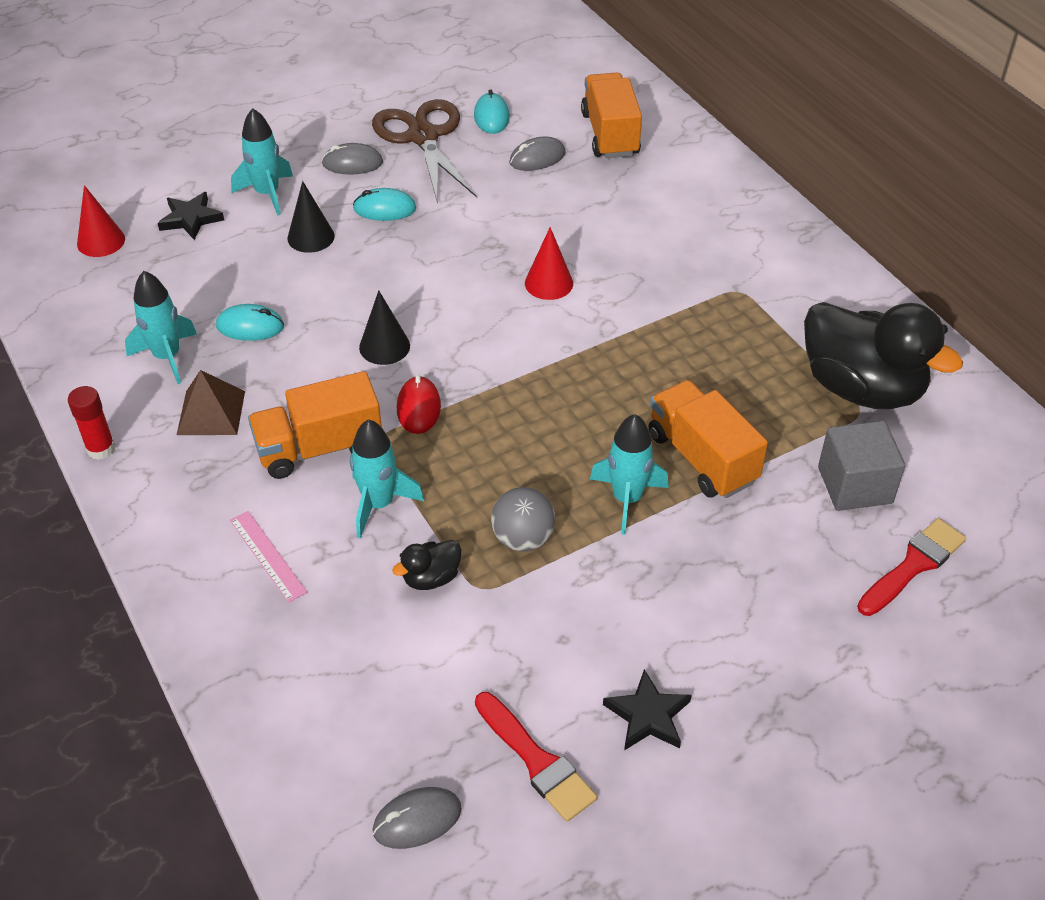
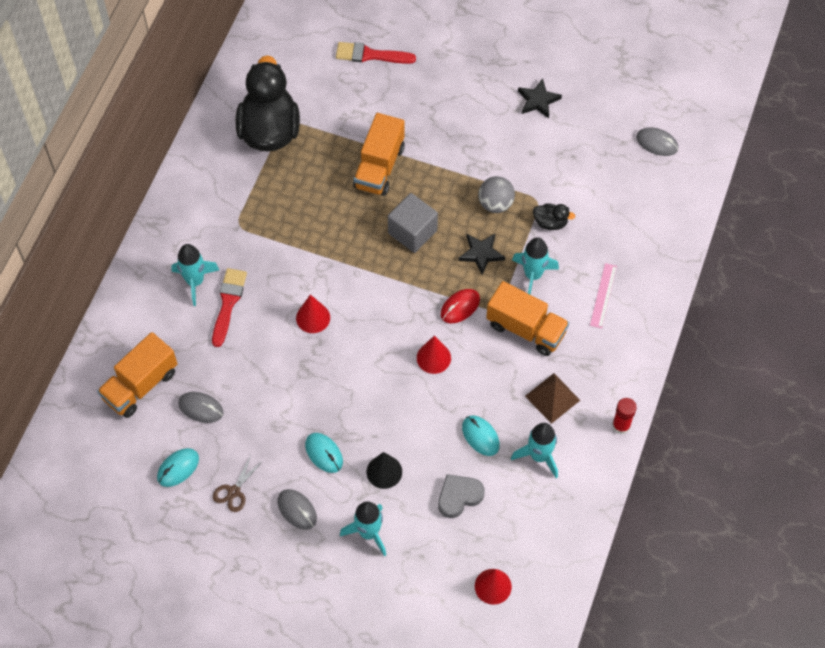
camera: 130 degrees left, 15 degrees up
black star [158,192,224,240] -> black star moved to [458,234,505,275]
black cone [359,291,410,365] -> red cone [417,335,451,374]
brown scissors [372,99,477,204] -> brown scissors [213,455,263,512], size x0.46
red brush [475,692,597,822] -> red brush moved to [212,268,247,347]
turquoise rocket [590,414,669,535] -> turquoise rocket moved to [172,244,219,306]
grey cube [818,421,905,511] -> grey cube moved to [388,193,438,253]
none -> grey heart [438,474,484,518]

